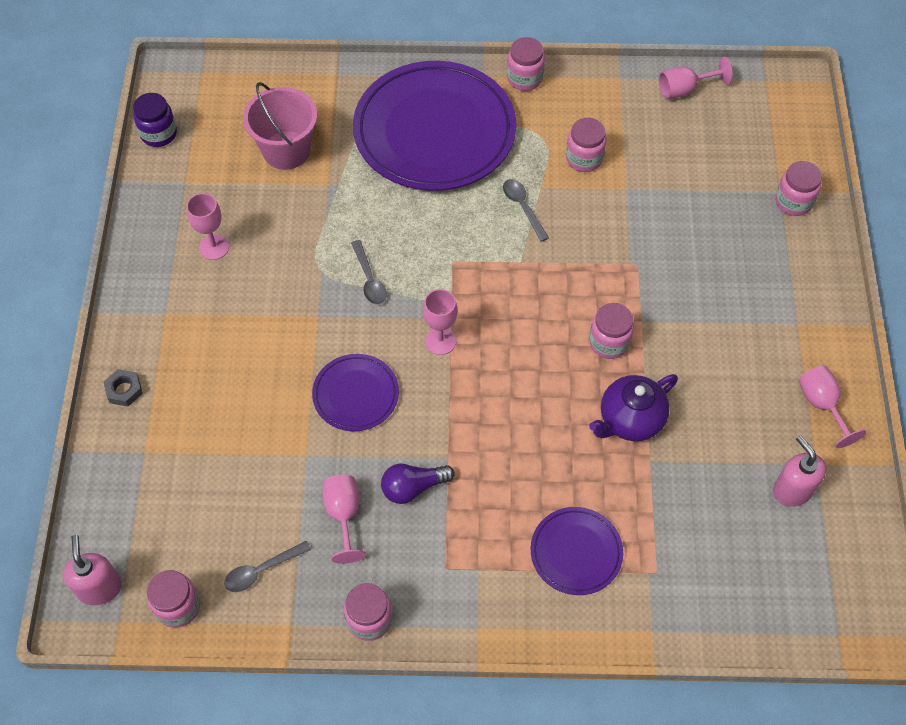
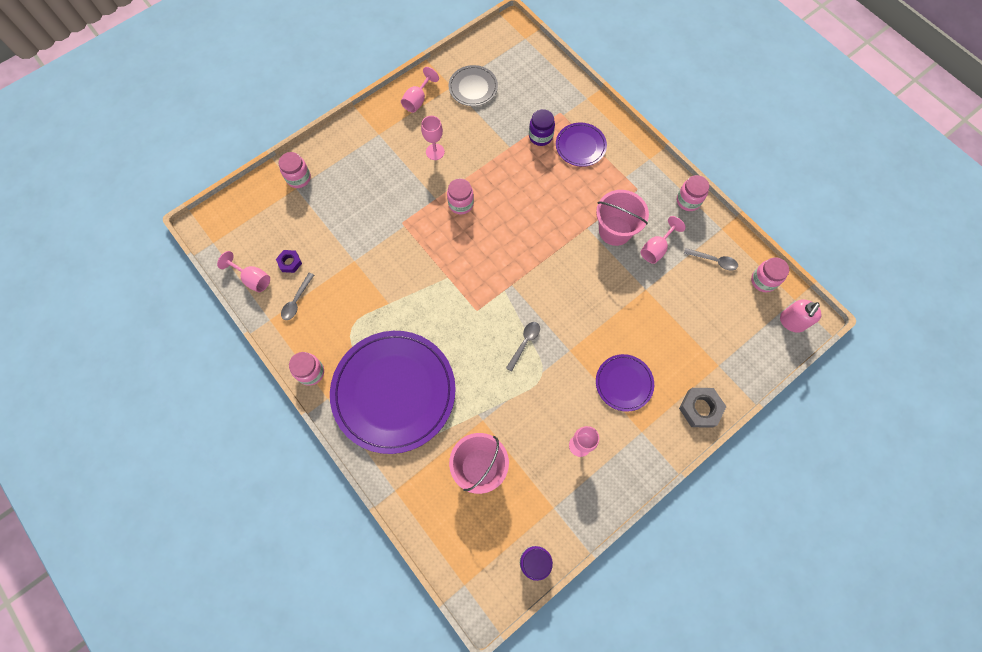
camera: 130 degrees left, 10 degrees up
grey nut [103,369,143,407] -> grey nut [679,388,726,428], size x1.64
purple plate [312,354,399,431] -> purple plate moved to [596,354,654,412]
purple light bulb [381,464,454,504] -> pink bucket [596,190,649,246]
pink goblet [423,289,458,355] -> pink goblet moved to [421,116,445,160]
grey spoon [503,179,549,242] -> grey spoon moved to [281,273,314,320]
pink jar [566,118,607,172] -> none
purple teapot [589,374,678,441] -> none
pink soap dispenser [773,436,826,507] -> grey plate [449,65,498,106]
none -> purple nut [276,250,302,273]
none -> purple jar [529,109,555,146]

